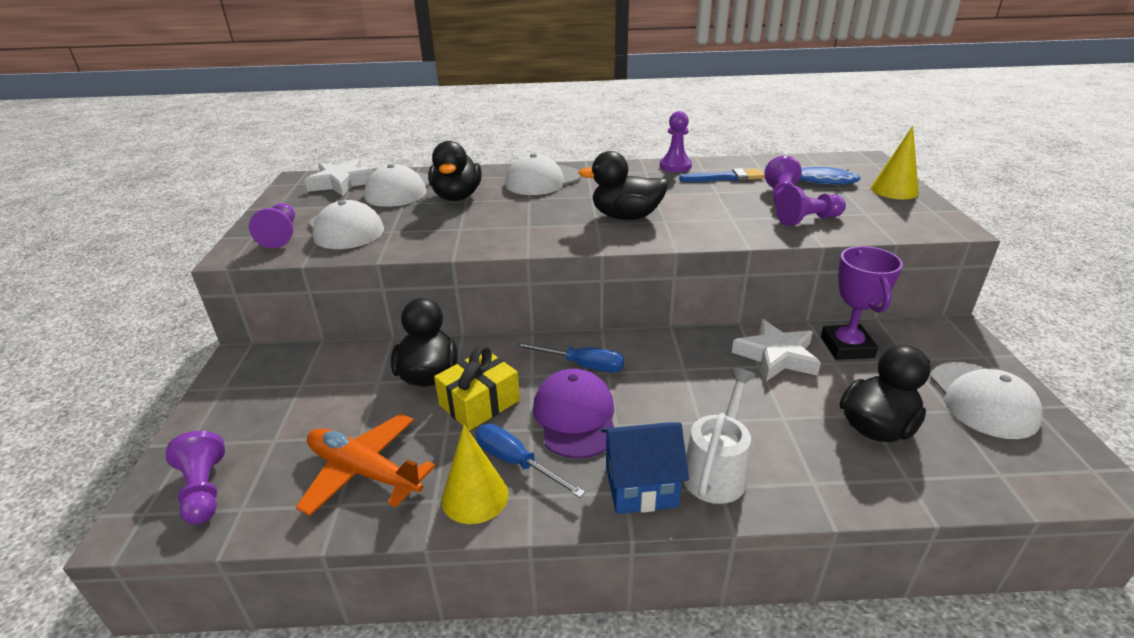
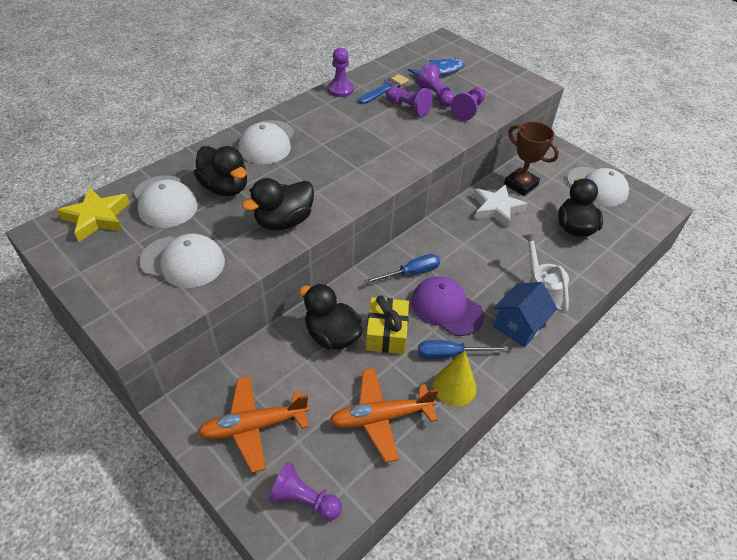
camera: 45 degrees left, 15 degrees up
purple pawn [249,203,295,248] -> purple pawn moved to [386,86,433,116]
white star [304,159,374,196] -> yellow star [57,187,130,242]
black duck [578,151,669,220] -> black duck moved to [242,178,314,230]
purple trophy [821,246,903,360] -> brown trophy [504,121,559,196]
yellow cone [871,126,919,199] -> none
none -> orange plane [197,376,309,473]

